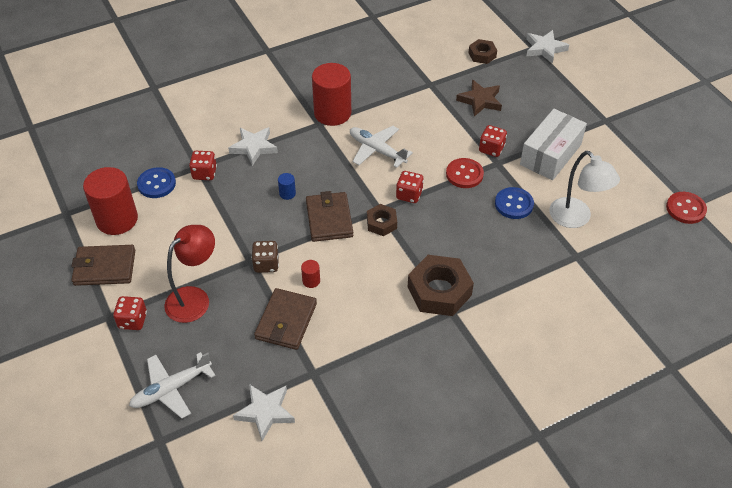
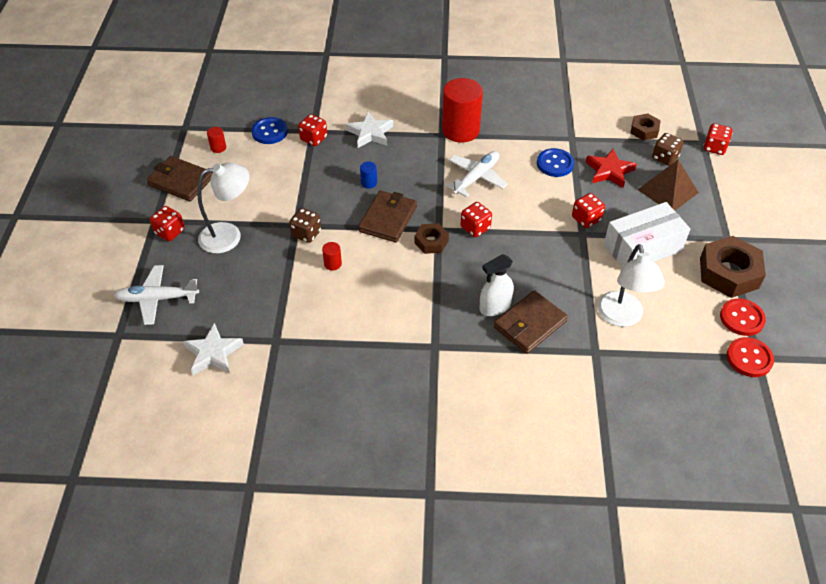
camera: 30 degrees right, 0 degrees up
red cylinder [83,167,138,235] -> red cylinder [207,127,226,153], size x0.41
red lamp [164,225,215,323] -> white lamp [197,163,250,254]
brown wallet [254,288,317,350] -> brown wallet moved to [494,290,568,354]
white plane [350,126,413,168] -> white plane turned 60 degrees clockwise [445,151,508,197]
brown nut [408,255,474,316] -> brown nut moved to [700,236,766,298]
red button [446,158,484,188] -> red button moved to [720,298,766,336]
brown star [456,80,502,116] -> red star [586,149,637,188]
blue button [495,187,534,219] -> blue button moved to [537,148,574,177]
white star [526,30,569,64] -> red dice [703,123,733,155]
none -> white spray bottle [479,254,514,316]
none -> brown pyramid [637,160,699,211]
none -> brown dice [652,133,684,166]

